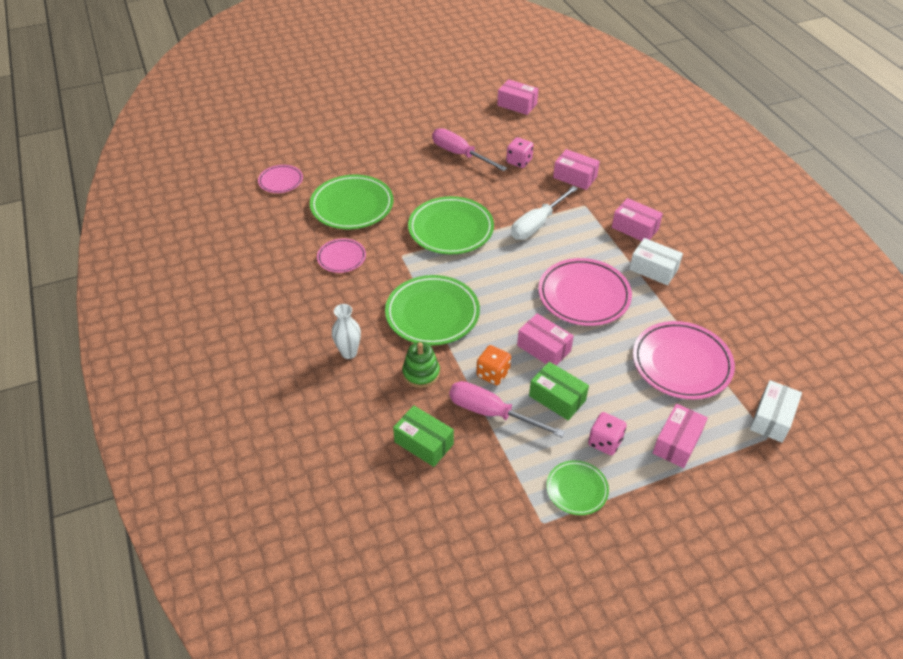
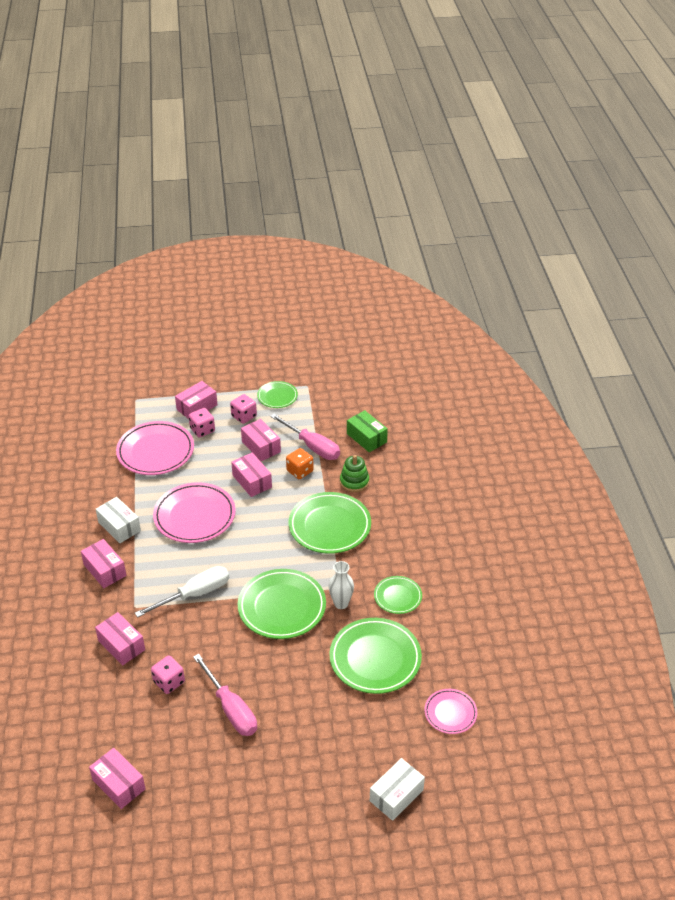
camera: 165 degrees left, 5 degrees down
pink plate [317,239,366,273] -> green plate [374,576,422,614]
white vase [332,304,361,359] -> white vase moved to [328,561,354,609]
green box [529,362,589,420] -> pink box [241,419,281,461]
white box [750,380,802,443] -> white box moved to [370,758,425,821]
none -> pink dice [189,408,215,438]

